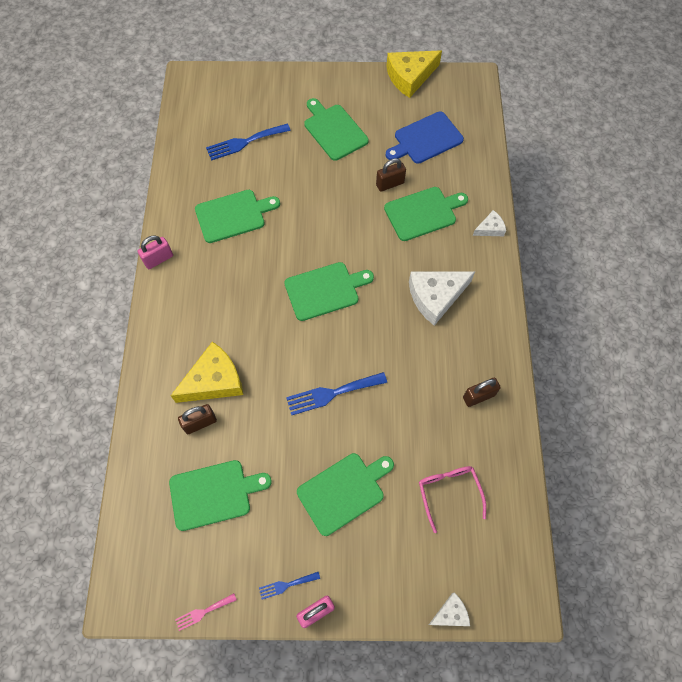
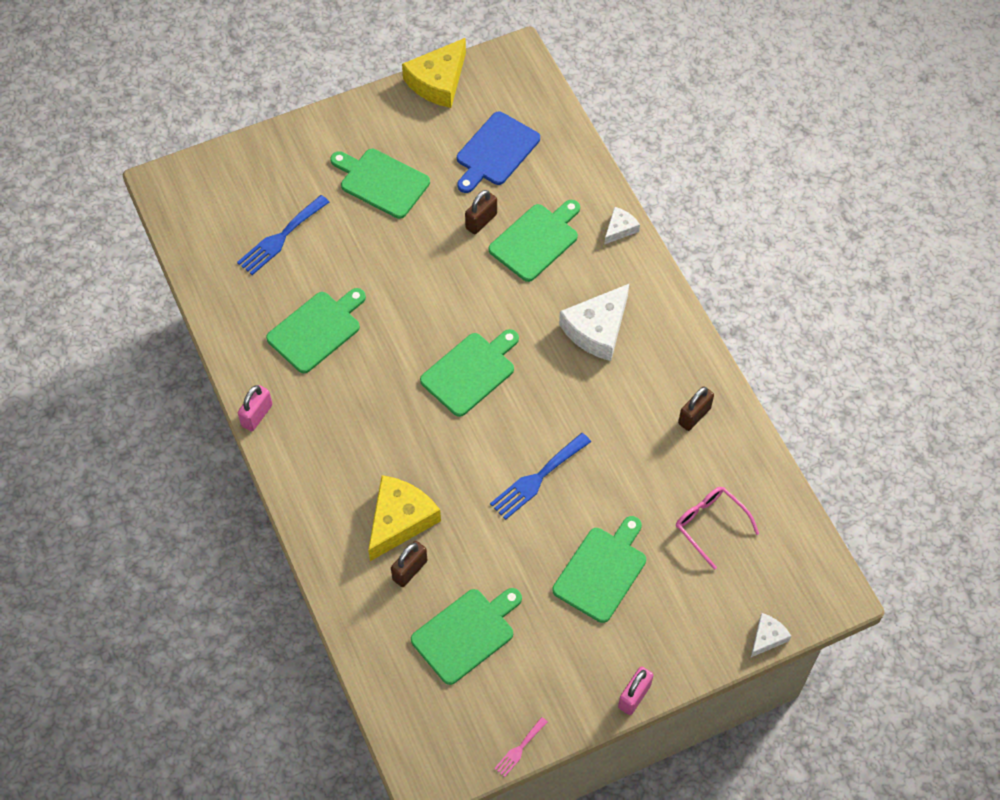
camera: 25 degrees left, 5 degrees down
blue fork [259,572,320,600] -> none

